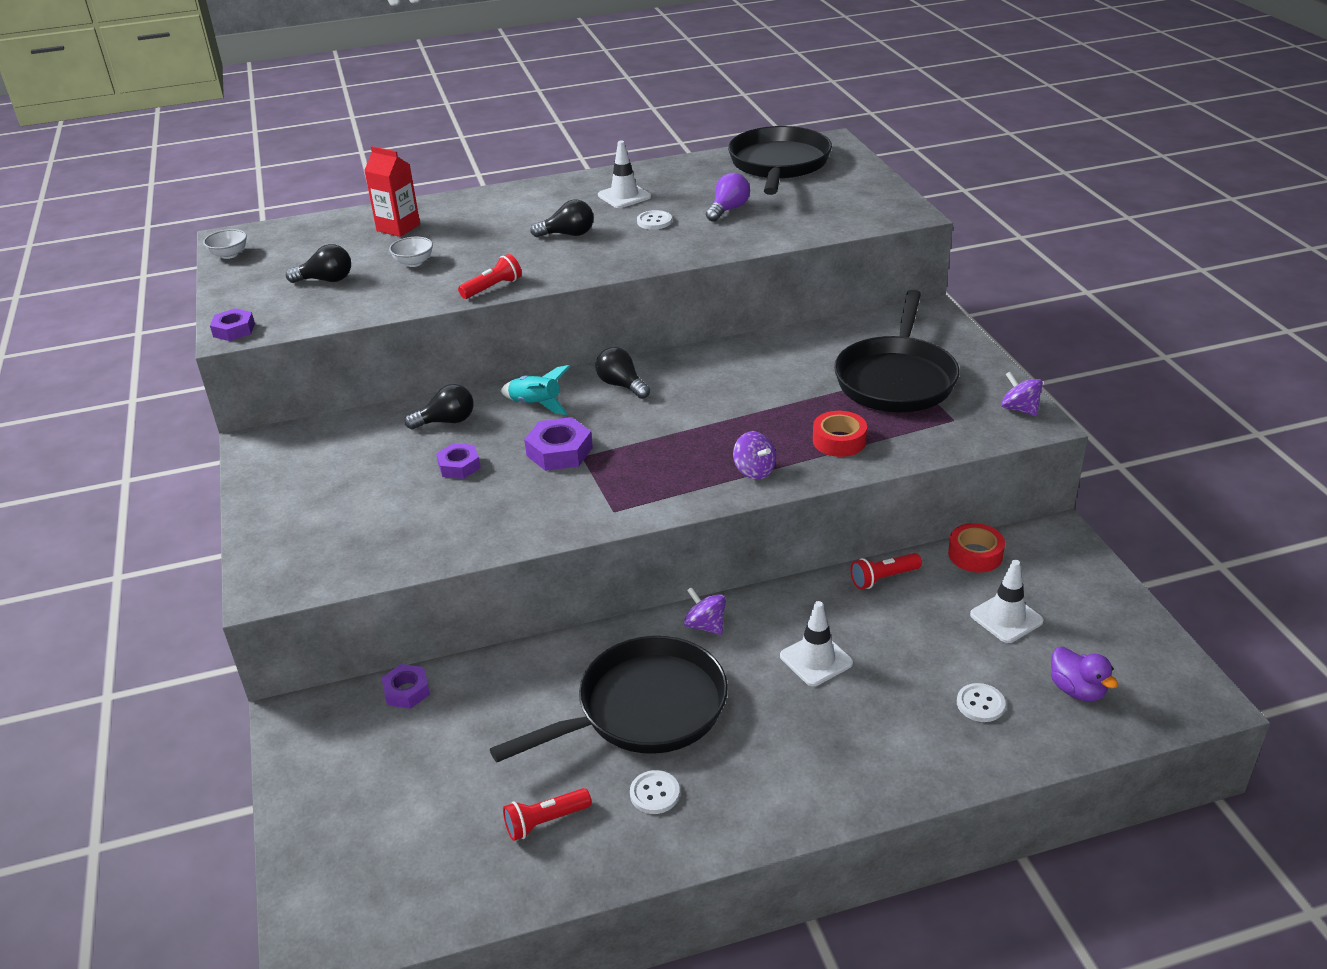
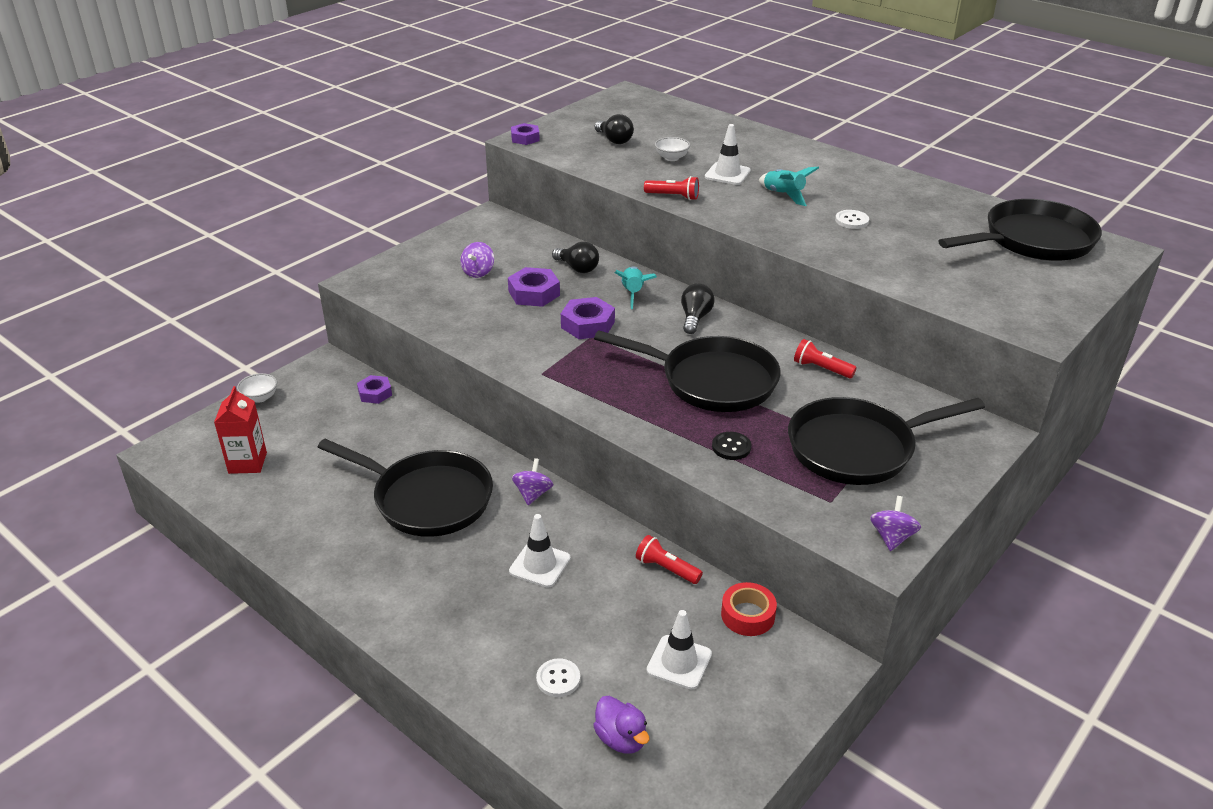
camera: 55 degrees right, 0 degrees up
white bowl [203,229,247,259] -> white bowl moved to [237,373,277,403]
red carton [364,146,420,237] -> red carton moved to [214,386,267,474]
purple nut [436,443,481,479] -> purple nut [508,267,560,307], size x1.50
red flashlight [503,788,592,841] -> red flashlight moved to [794,339,857,378]
black light bulb [530,200,594,237] -> turquoise rocket [759,167,819,206]
white traffic cone [598,140,651,208] -> white traffic cone moved to [705,124,751,185]
white button [630,770,680,814] -> none
purple light bulb [706,173,750,222] -> none
purple spinning top [733,431,776,480] -> purple spinning top moved to [460,242,494,278]
red tape [813,411,867,457] -> black button [712,432,751,460]
purple duck [1051,647,1118,701] -> purple duck turned 60 degrees counterclockwise [593,696,649,754]
none -> black pan [594,330,781,412]

